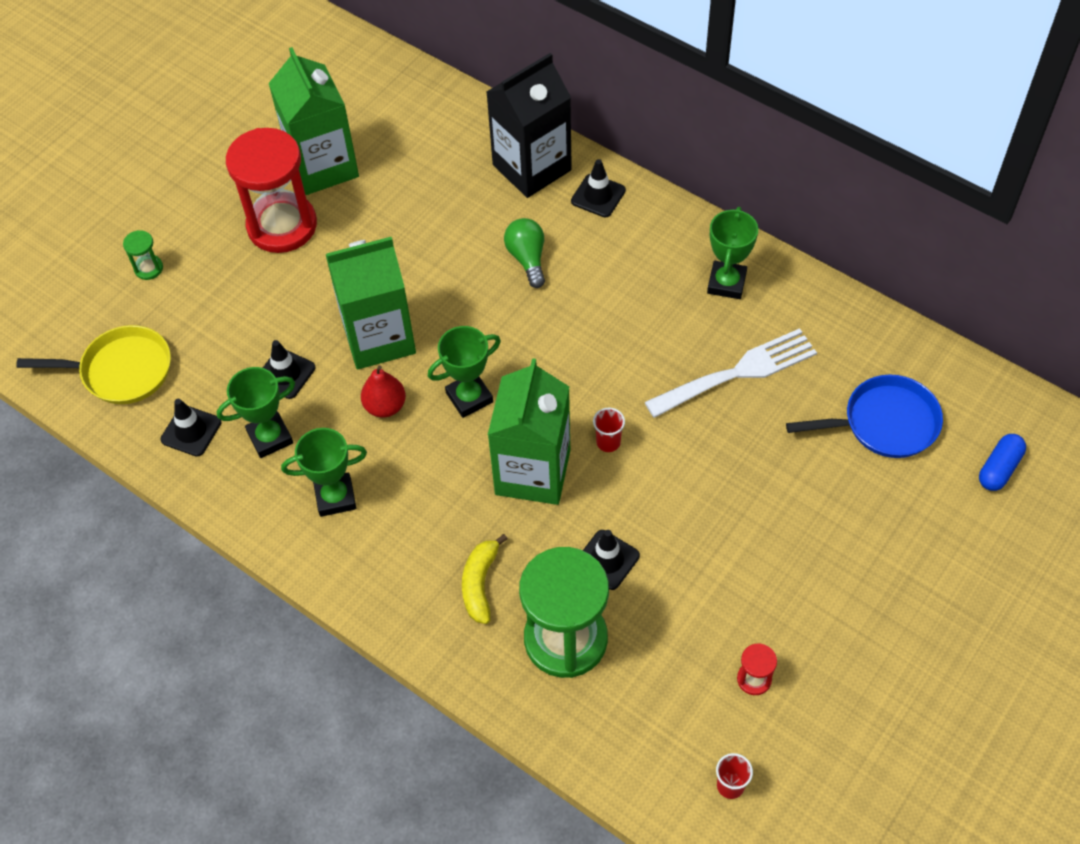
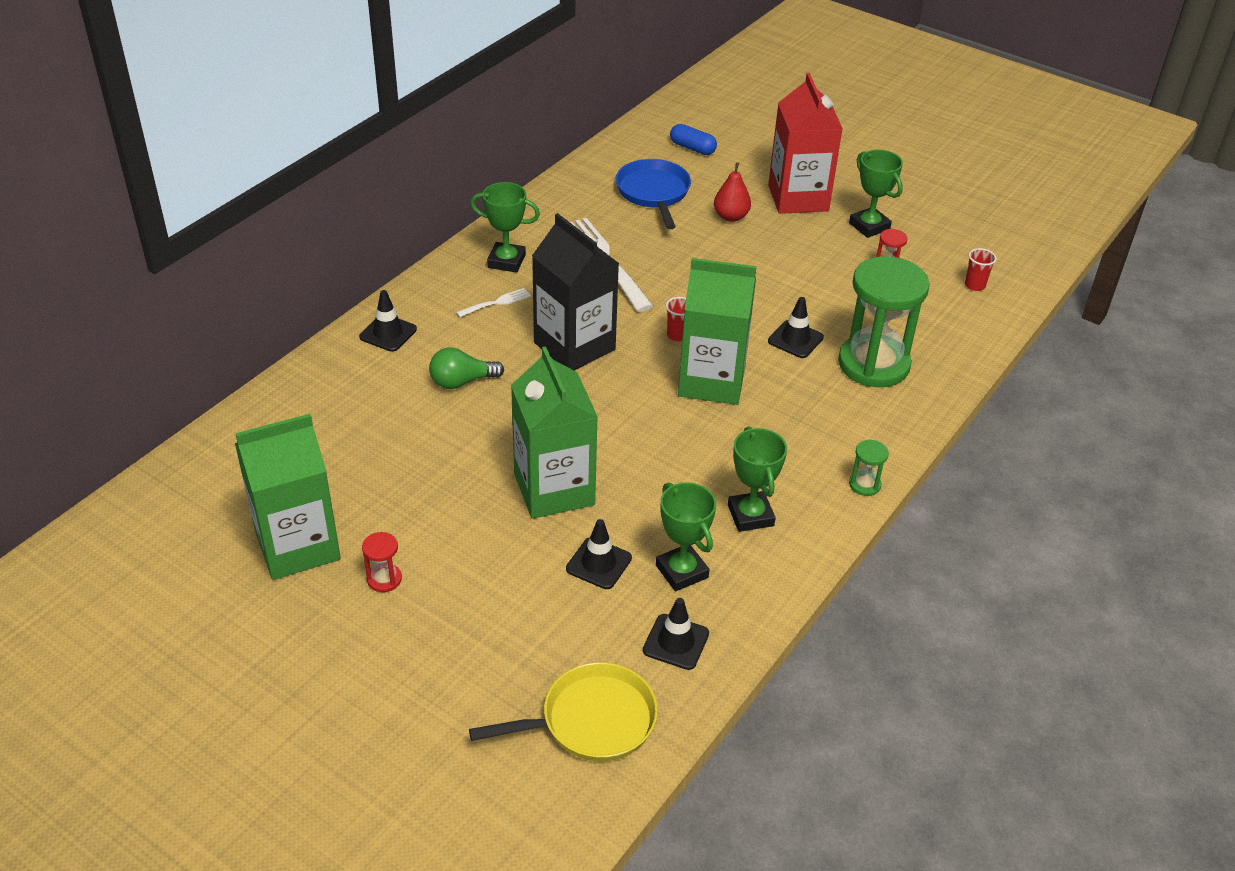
camera: 95 degrees left, 15 degrees down
yellow pan [16,325,171,404] -> yellow pan turned 75 degrees clockwise [469,662,658,761]
green hourglass [123,230,163,280] -> green hourglass moved to [849,440,889,496]
red hourglass [226,128,317,253] -> red hourglass [362,532,402,592], size x0.41
red pear [361,365,406,417] -> red pear moved to [714,162,751,222]
green trophy [428,326,501,418] -> green trophy moved to [849,150,903,238]
yellow banana [462,534,508,624] -> none
black carton [486,53,572,198] -> black carton moved to [532,213,619,371]
none -> white fork [456,288,531,317]
none -> red carton [768,73,843,214]

